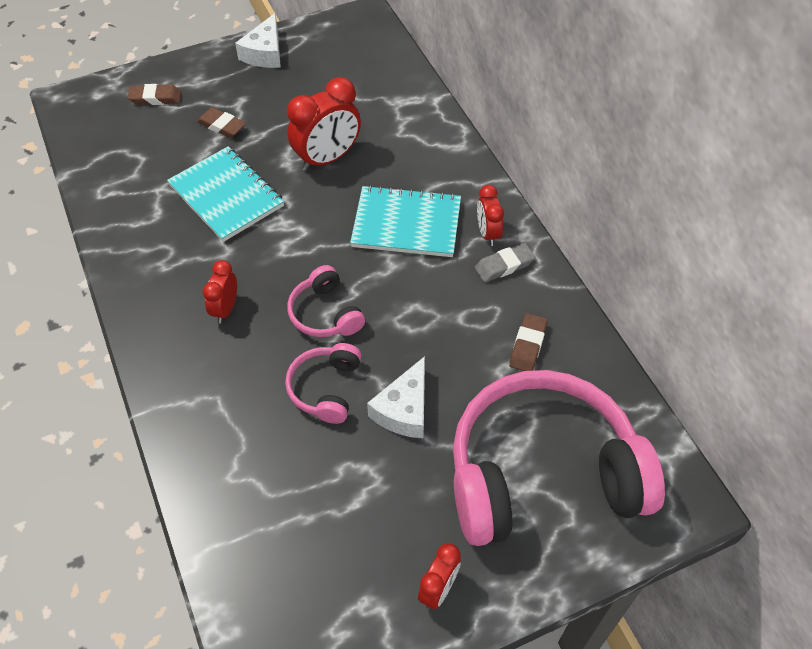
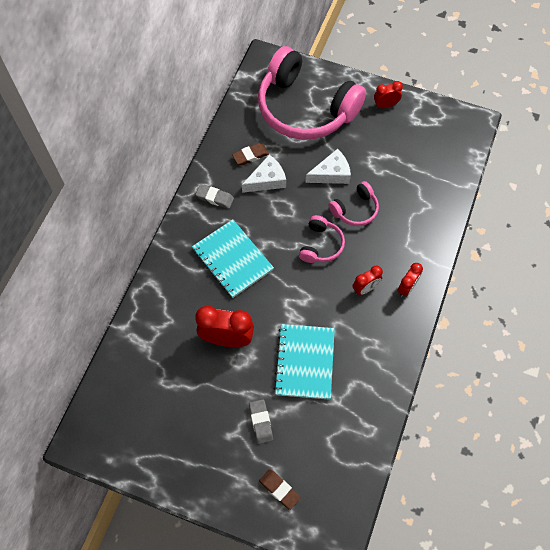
camera: 135 degrees left, 10 degrees up
brown eraser [197,107,246,138] -> grey eraser [249,399,273,444]
white cheese [235,13,281,68] -> white cheese moved to [242,155,286,193]
red clock [477,185,504,246] -> red clock moved to [398,263,423,297]

